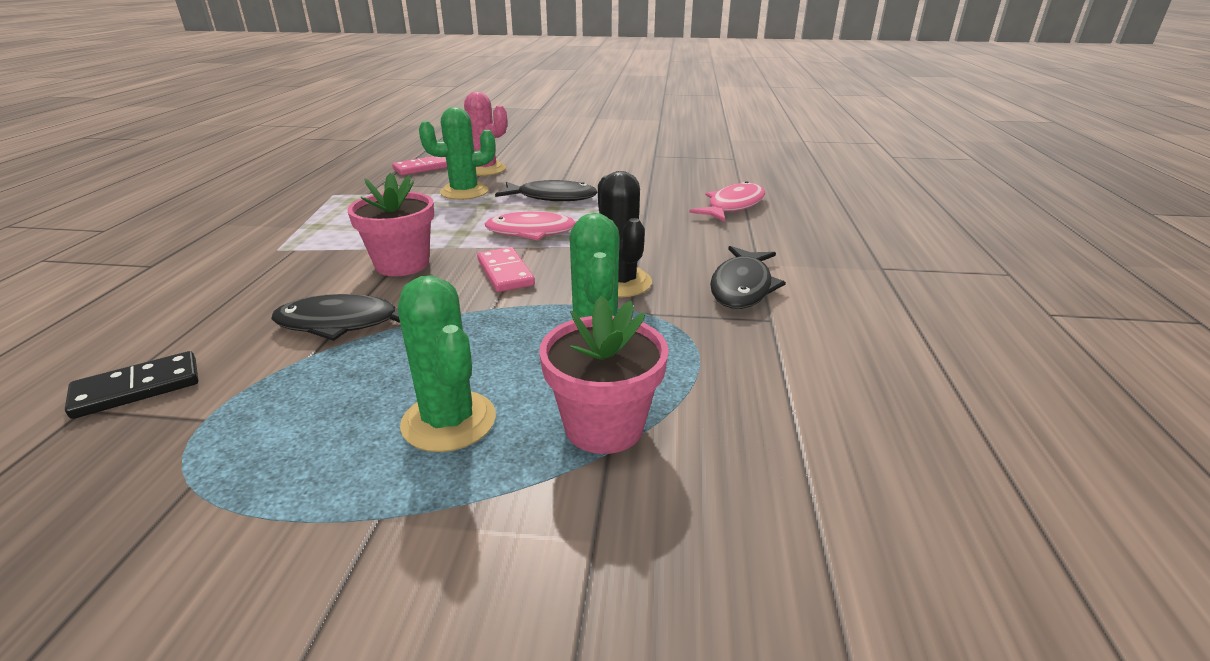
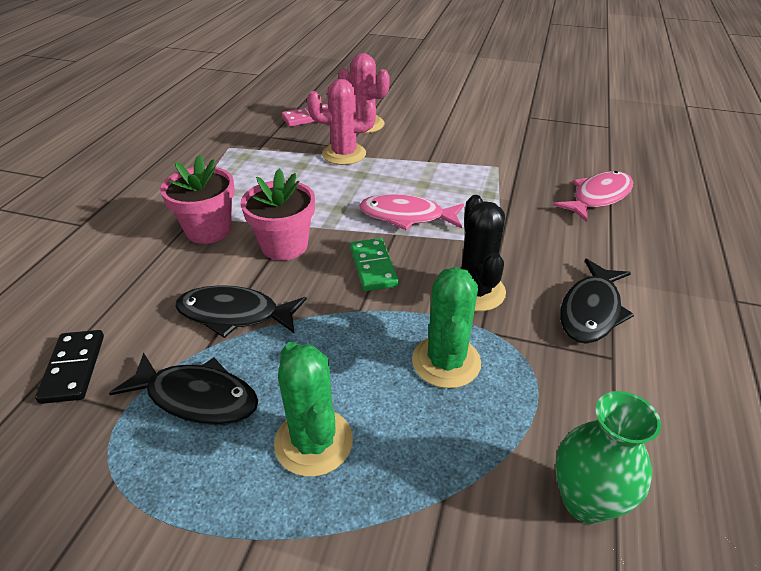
camera: 10 degrees right, 10 degrees up
black domino [65,351,198,419] -> black domino turned 75 degrees counterclockwise [35,330,104,404]
green cactus [419,107,495,200] -> pink cactus [307,79,376,165]
pink domino [477,247,535,292] -> green domino [350,238,399,291]
black fish [495,180,598,201] -> black fish moved to [109,353,258,425]
pink flower pot [539,295,669,454] -> pink flower pot moved to [160,155,235,244]
none -> green vase [555,391,661,524]

